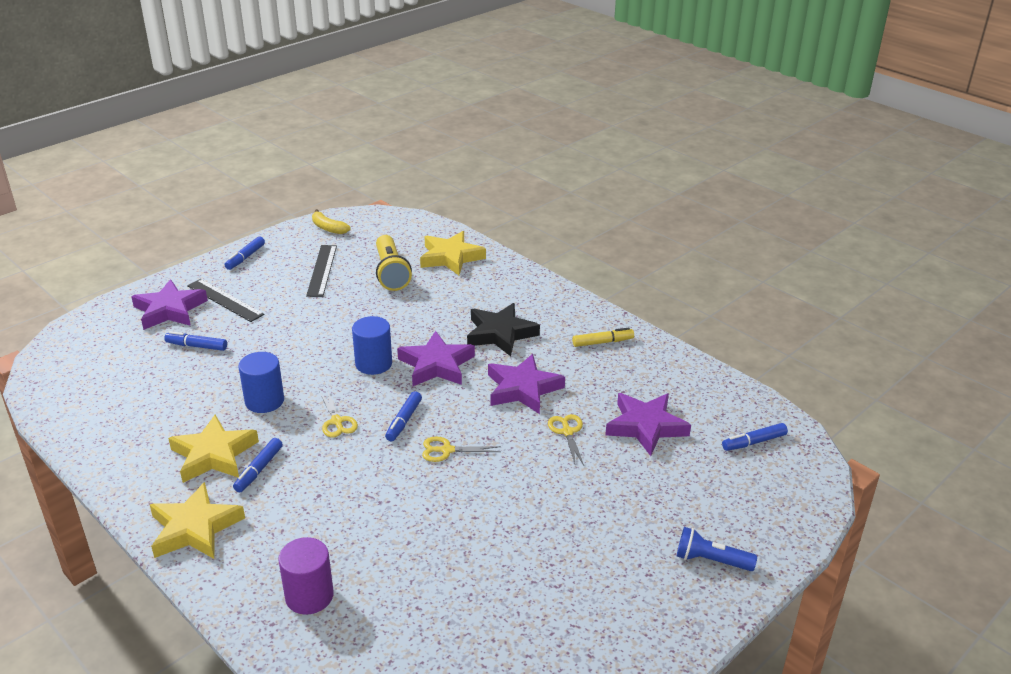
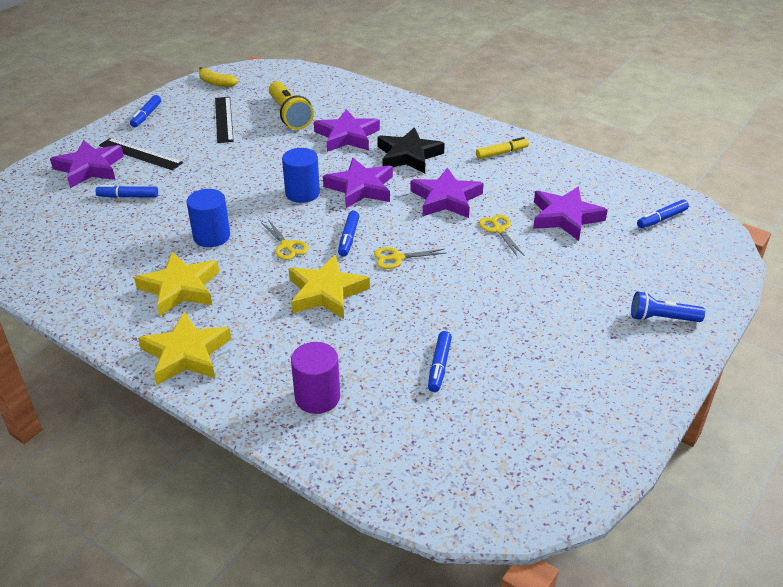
camera: 10 degrees left, 5 degrees up
blue marker [233,438,283,492] -> blue marker moved to [428,331,452,392]
yellow star [420,231,486,275] -> yellow star moved to [288,255,370,319]
none -> purple star [314,109,380,152]

